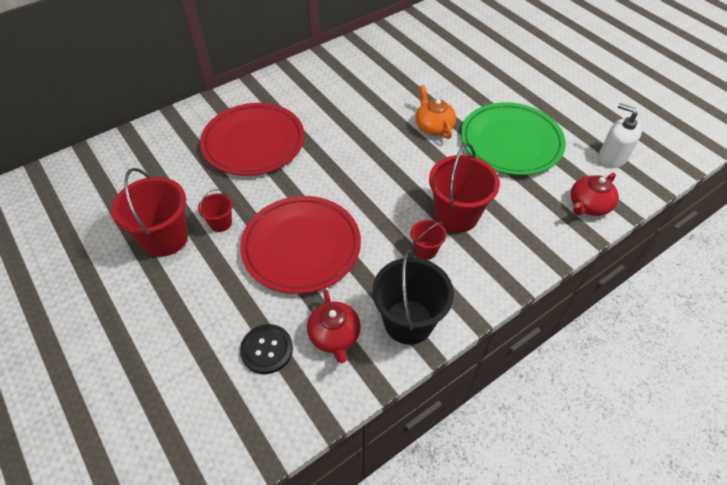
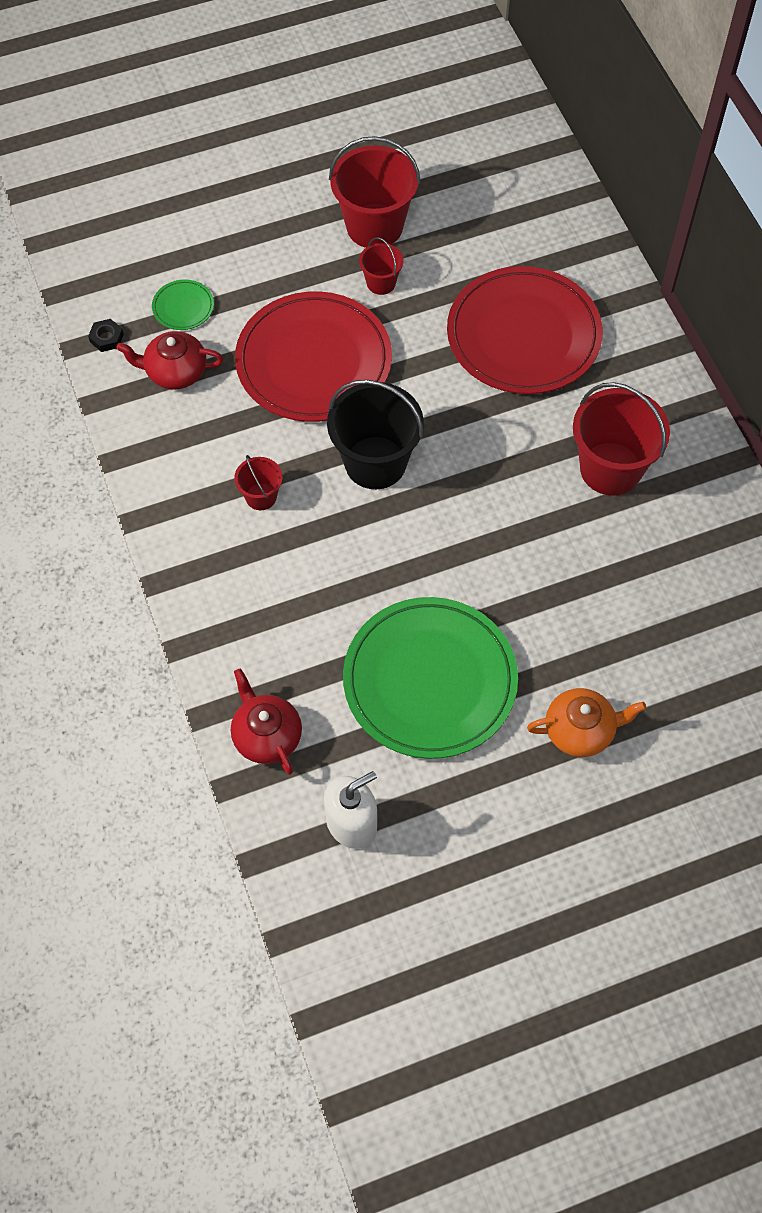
camera: 105 degrees right, 10 degrees up
black button [240,324,293,374] -> green plate [152,279,214,330]
black bucket [372,249,454,345] -> black bucket moved to [327,380,424,489]
orange teapot [416,85,456,139] -> orange teapot moved to [527,688,646,757]
red bucket [429,143,500,233] -> red bucket moved to [573,382,670,496]
none -> black nut [88,319,124,352]

